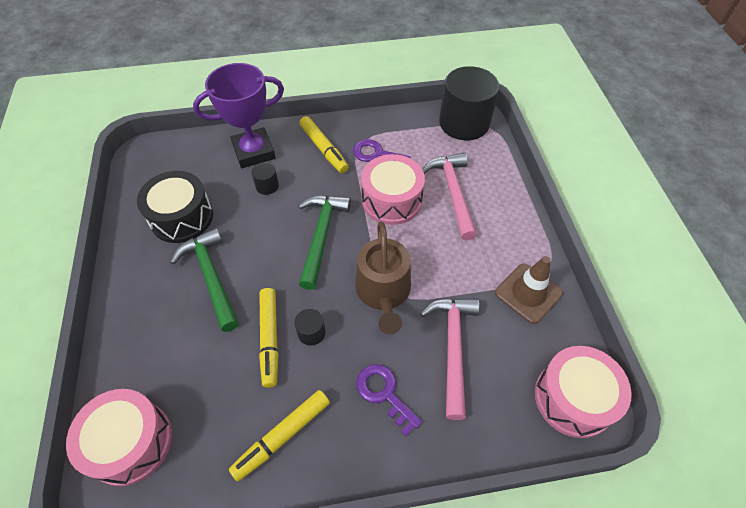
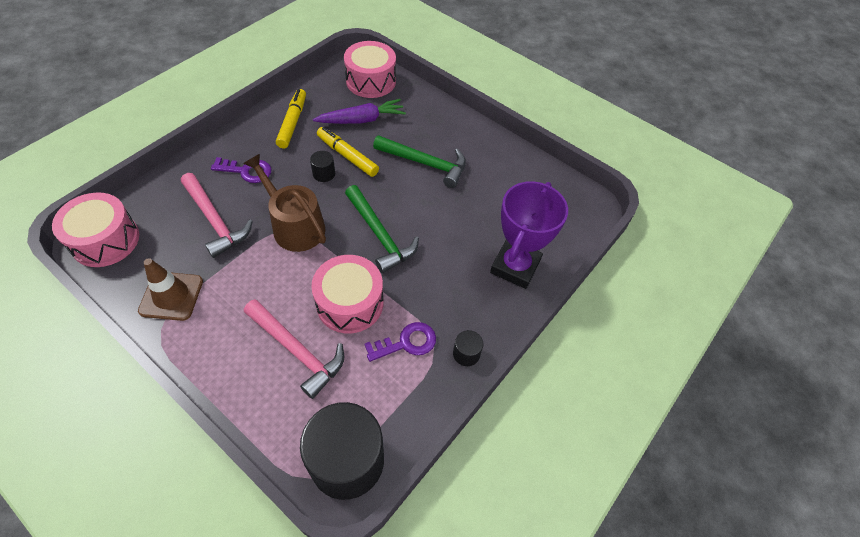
camera: 135 degrees right, 0 degrees up
black drum [137,171,213,243] -> none
black cylinder [251,162,279,195] -> black cylinder moved to [453,330,483,366]
yellow marker [299,116,349,173] -> none
none -> purple carrot [313,99,406,124]

